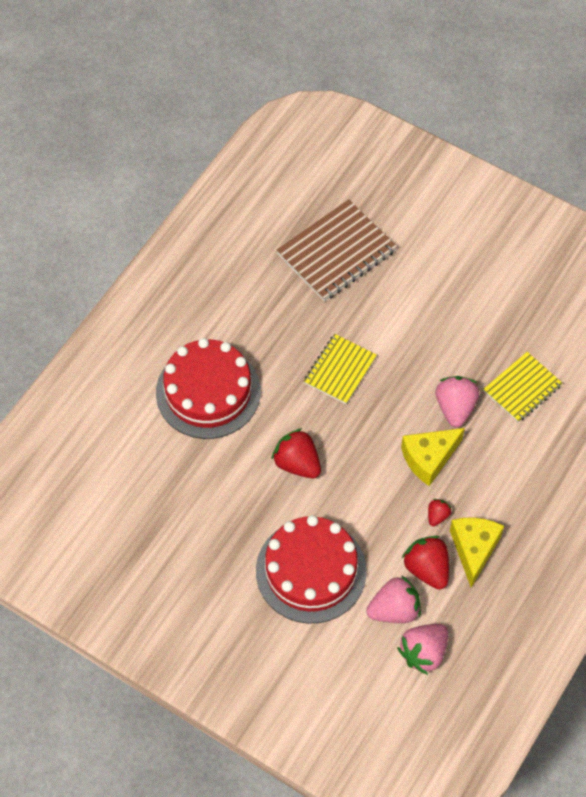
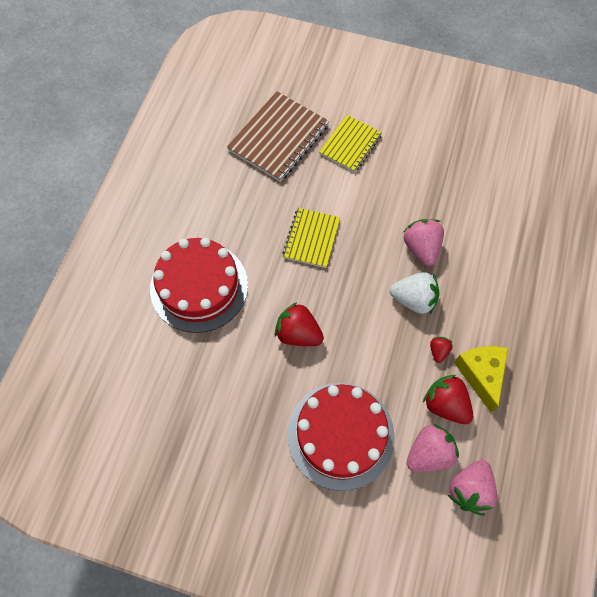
camera: 15 degrees left, 5 degrees up
yellow cheese [401,428,465,486] -> white strawberry [390,272,439,314]
yellow notebook [483,352,562,423] -> yellow notebook moved to [319,115,382,172]

